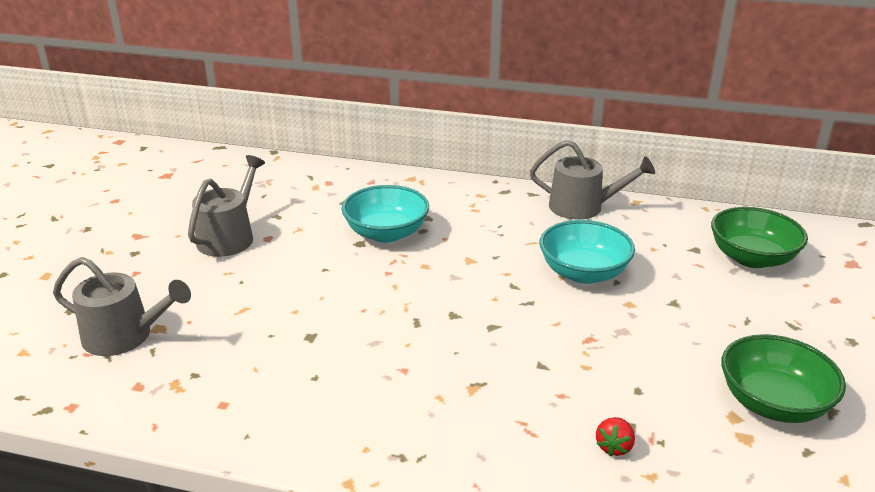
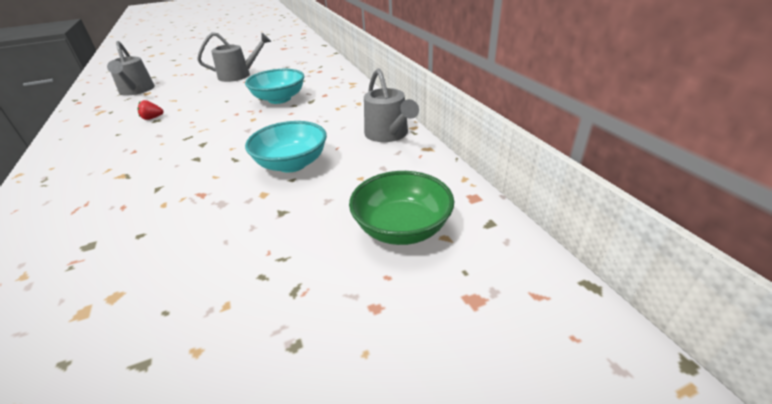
camera: 55 degrees right, 5 degrees up
red strawberry [596,417,635,457] -> red strawberry moved to [137,100,164,120]
green bowl [721,334,846,423] -> none

